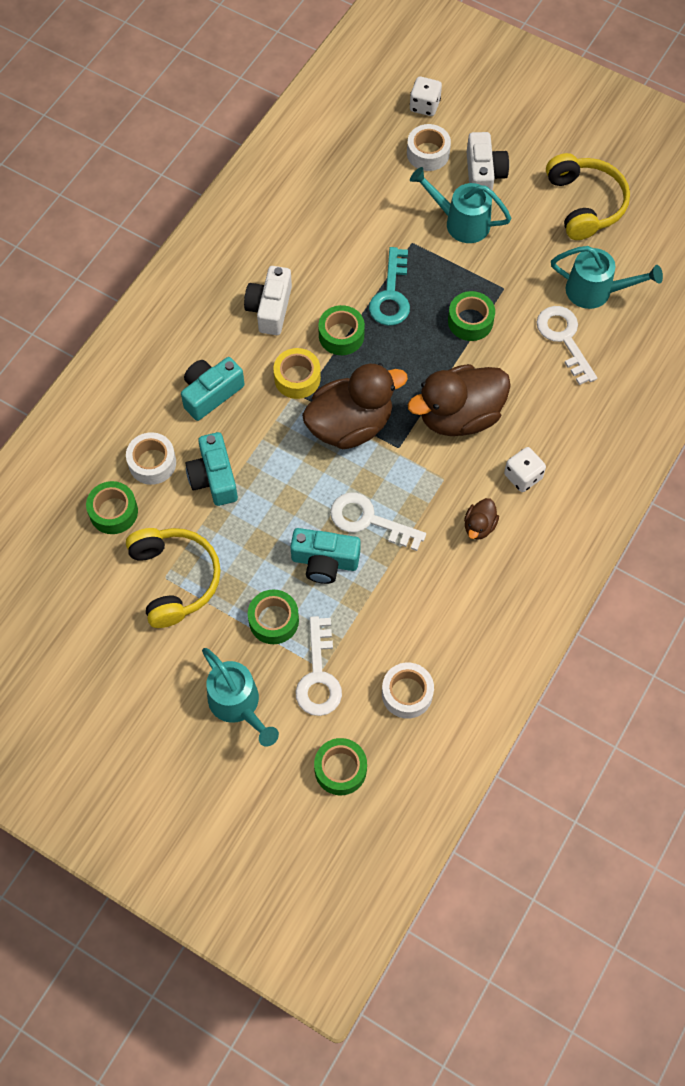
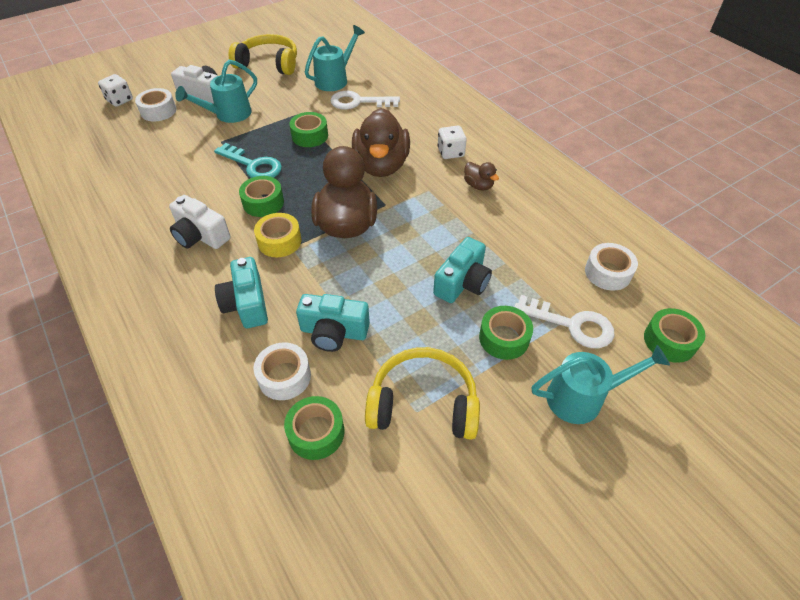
camera: 65 degrees left, 15 degrees down
white key [330,493,426,551] -> none

